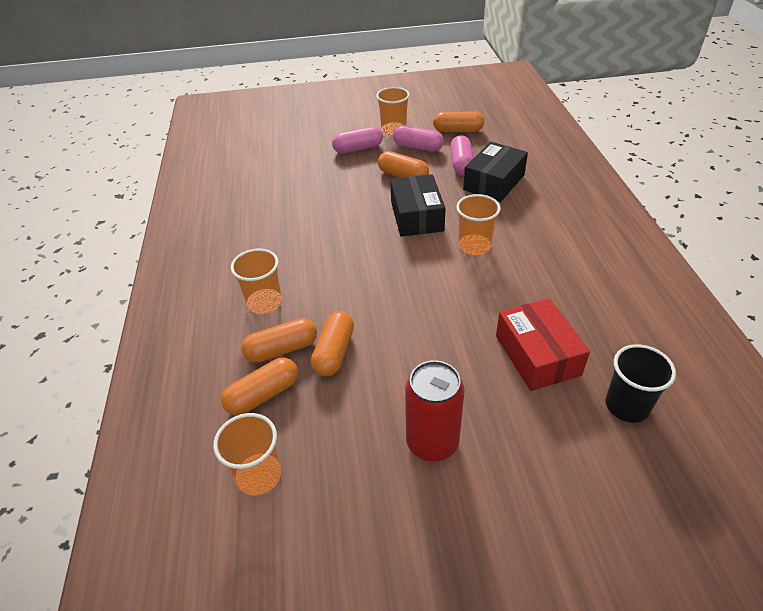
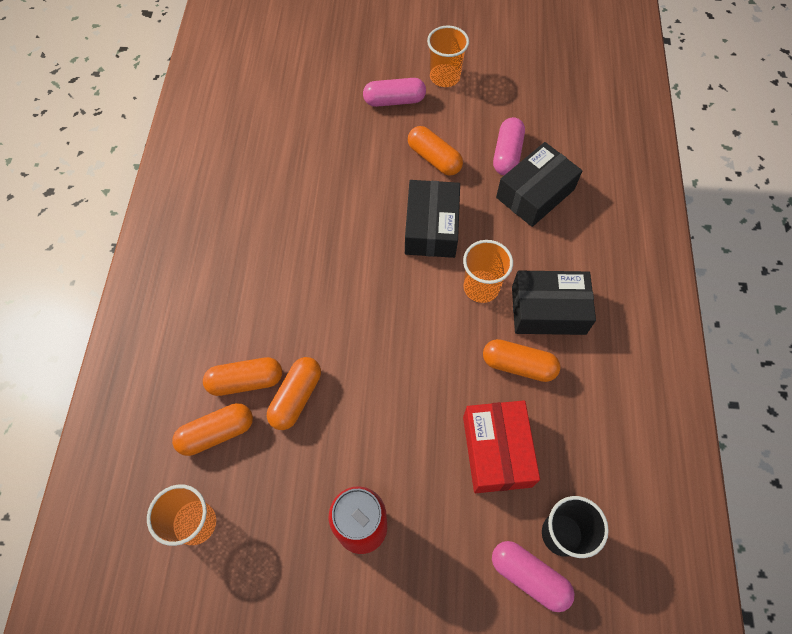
camera: 10 degrees right, 20 degrees up
orange cup [231,249,282,314] -> none
pink capsule [393,125,444,152] -> pink capsule moved to [492,541,574,612]
orange capsule [433,112,484,132] -> orange capsule moved to [483,339,561,382]
none -> black box [512,271,596,335]

